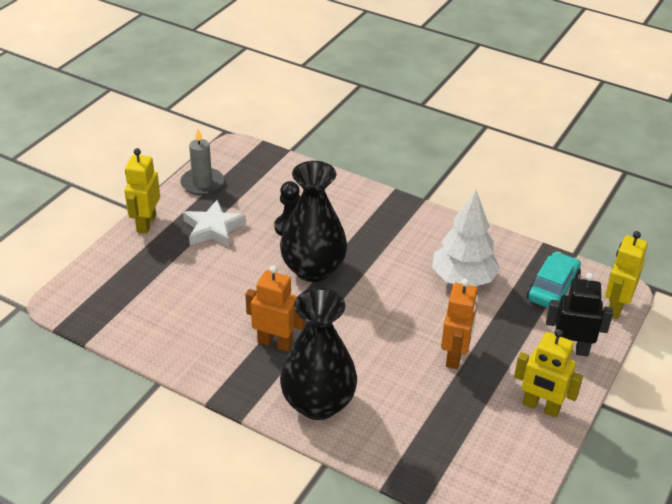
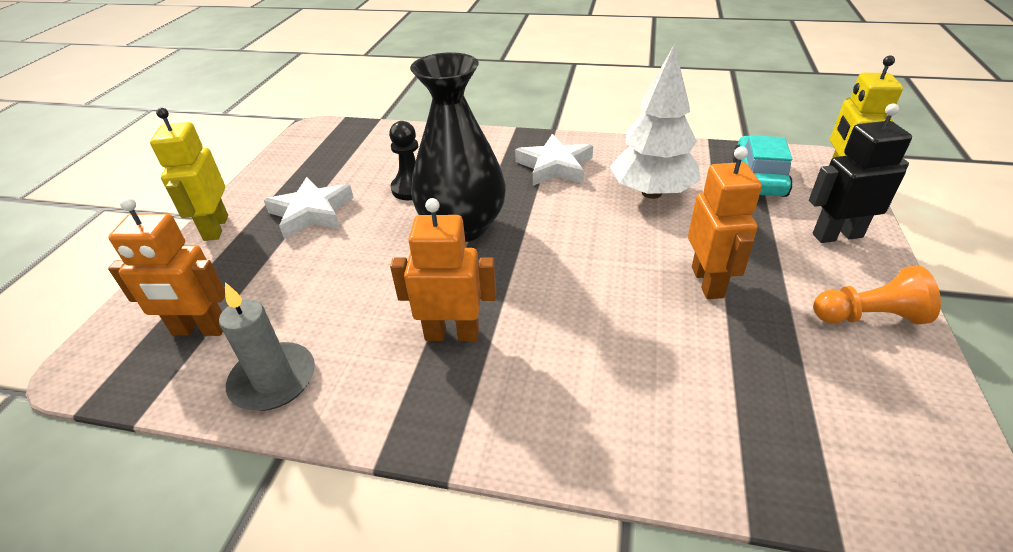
camera: 15 degrees left, 0 degrees up
grey candle [180,129,224,195] -> grey candle moved to [219,282,315,411]
black vase [280,288,357,420] -> none
yellow robot [514,329,583,417] -> orange pawn [813,266,941,325]
none -> orange robot [108,197,225,336]
none -> white star [515,134,593,186]

